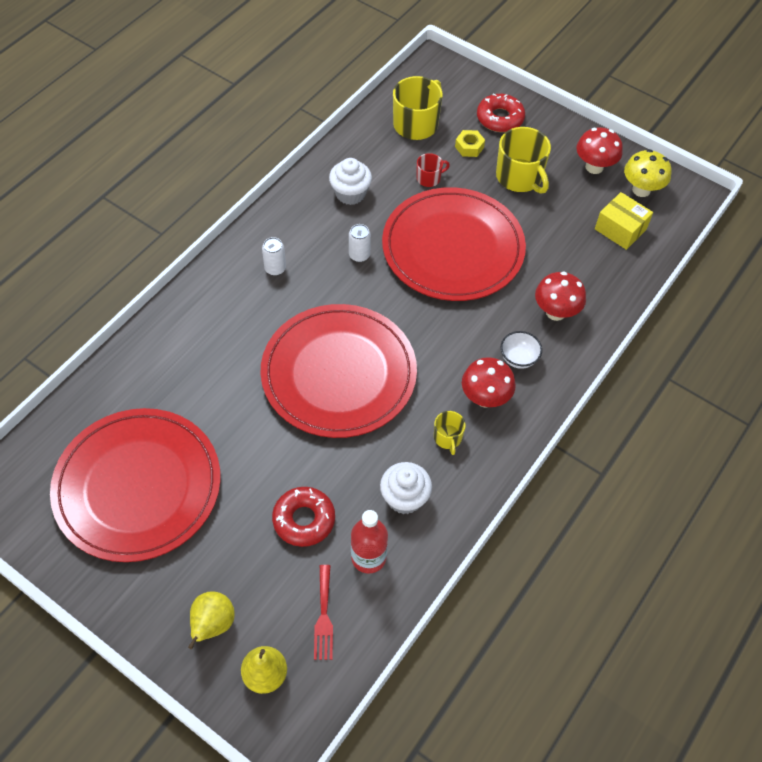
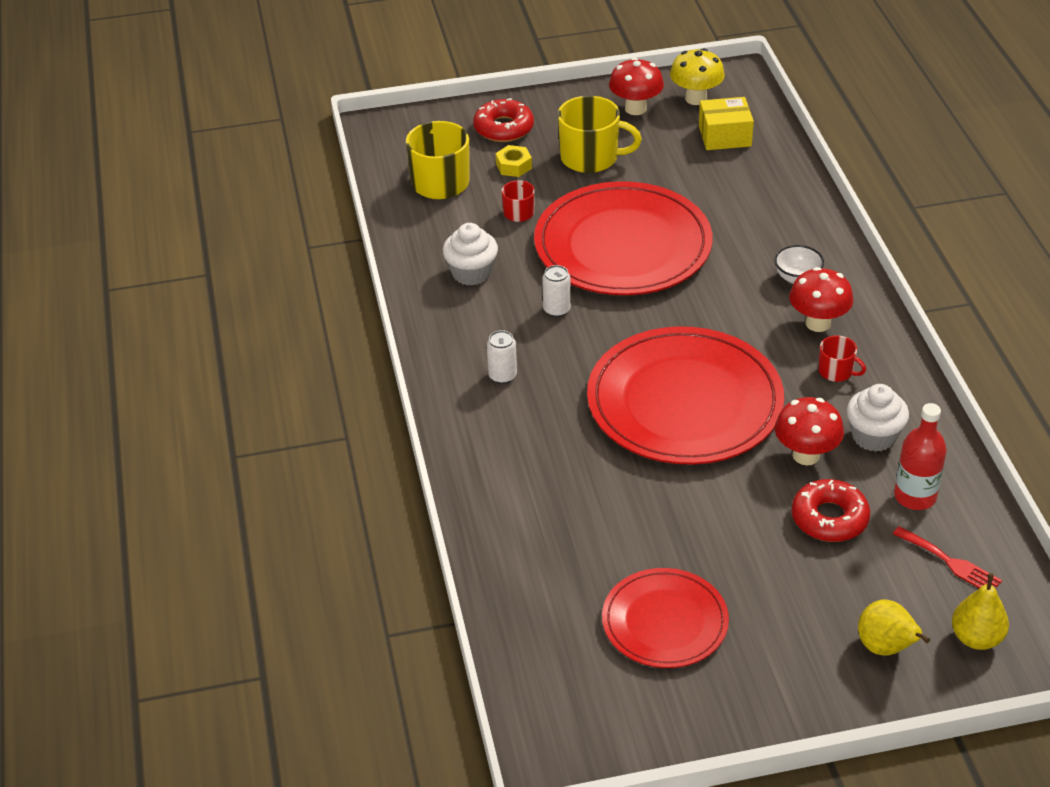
camera: 45 degrees left, 15 degrees down
red plate [50,408,221,562] -> red plate [602,568,729,668], size x0.57
yellow mug [434,411,466,455] -> red mug [818,336,866,382]
red mushroom [535,272,586,321] -> red mushroom moved to [775,397,844,465]

